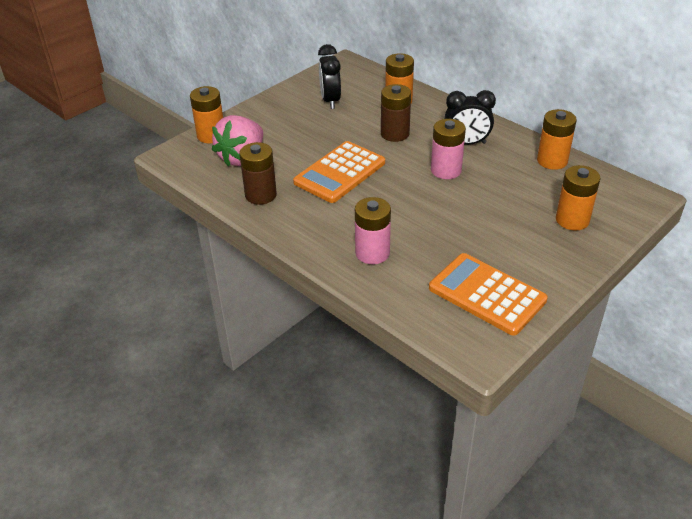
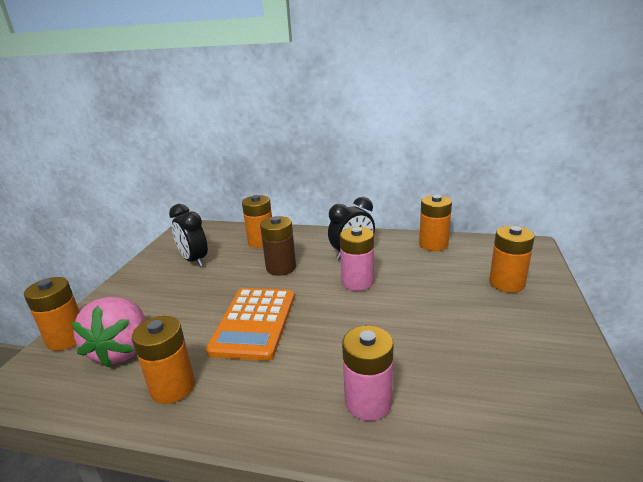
camera: 30 degrees left, 15 degrees down
brown battery [239,142,277,205] -> orange battery [132,316,195,404]
orange calculator [429,253,548,336] -> none

